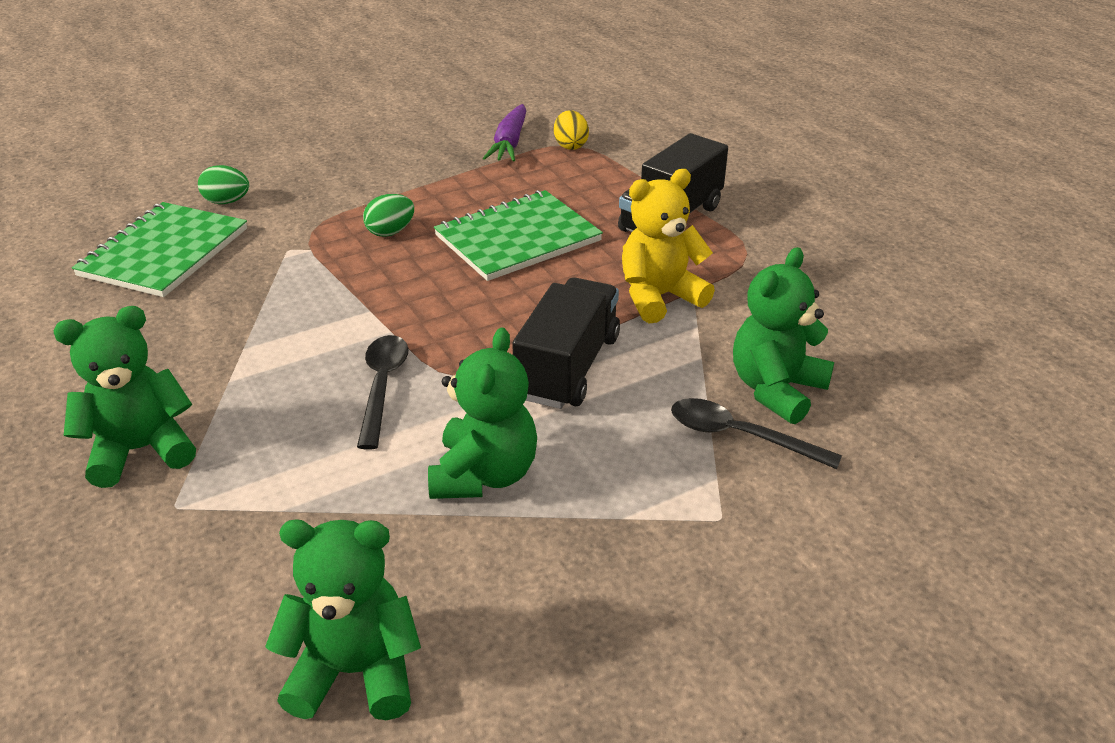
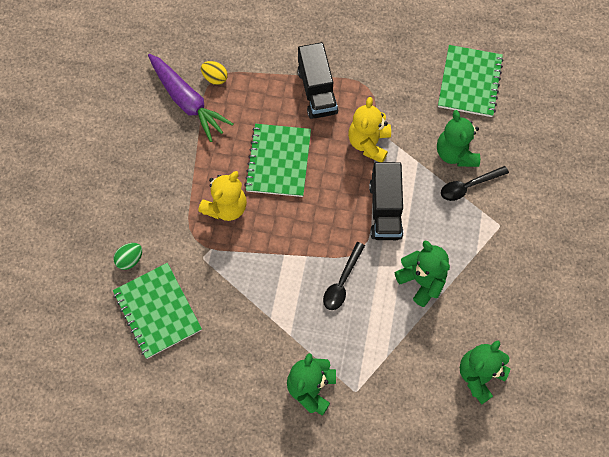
camera: 50 degrees left, 30 degrees up
black spoon [357,335,408,450] -> black spoon turned 105 degrees counterclockwise [323,242,365,310]
green egg [363,194,414,237] -> yellow teddy bear [198,171,247,221]
purple carrot [483,104,526,162] -> purple carrot [148,54,234,142], size x1.53
black truck [512,277,620,409] -> black truck turned 150 degrees counterclockwise [369,162,404,240]
none -> green notebook [438,45,504,117]

